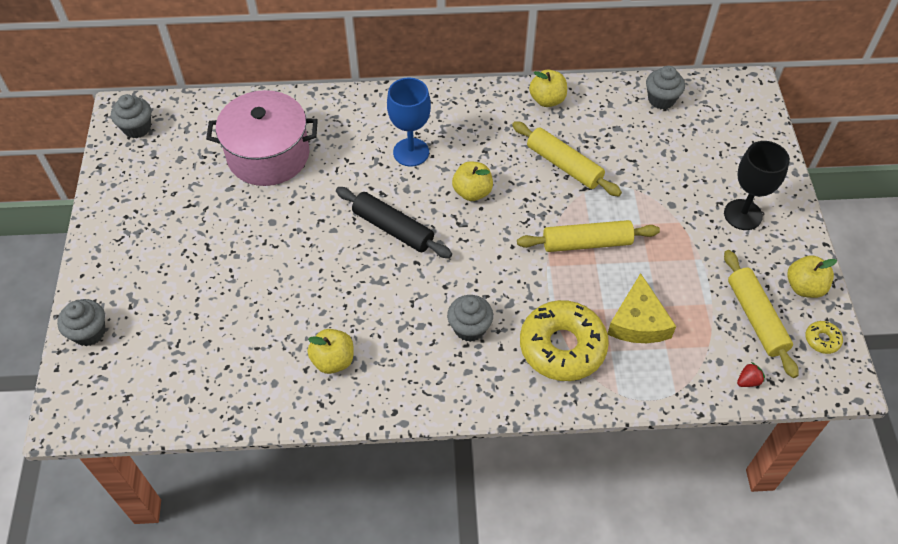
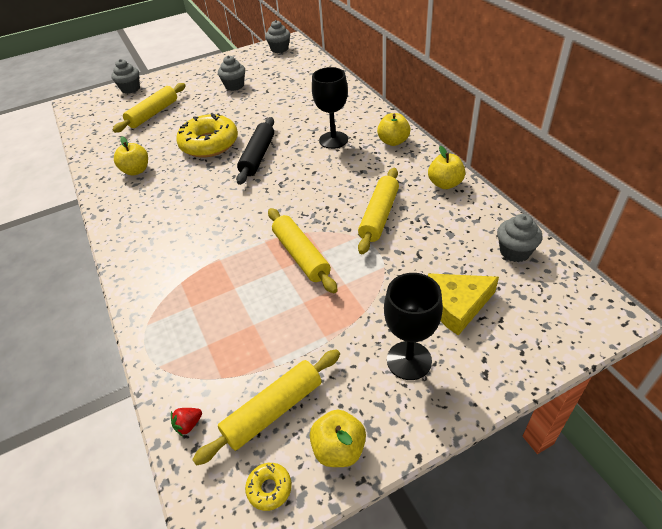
camera: 70 degrees right, 10 degrees down
pink pot [206,90,318,186] -> none
blue goblet [387,78,431,166] -> black goblet [312,67,348,149]
grey cupcake [447,295,493,342] -> grey cupcake moved to [218,55,245,91]
yellow apple [452,161,493,201] -> yellow apple moved to [377,113,411,146]
yellow donut [520,300,609,381] -> yellow donut moved to [176,113,238,157]
yellow cheese [607,273,676,343] -> yellow cheese moved to [428,273,499,336]
red strawberry [737,362,765,387] -> red strawberry turned 105 degrees clockwise [171,408,202,436]
none -> yellow rolling pin [112,83,186,133]

